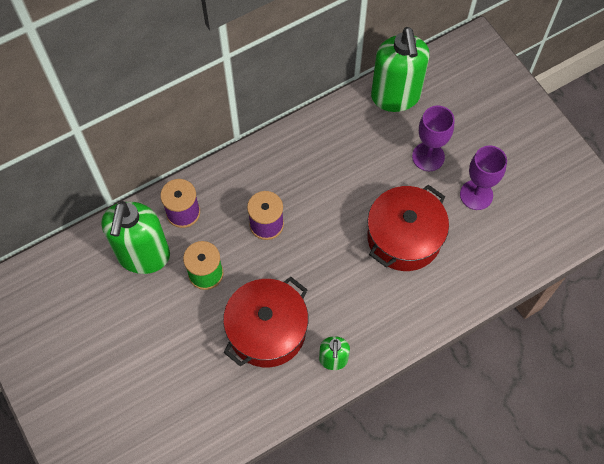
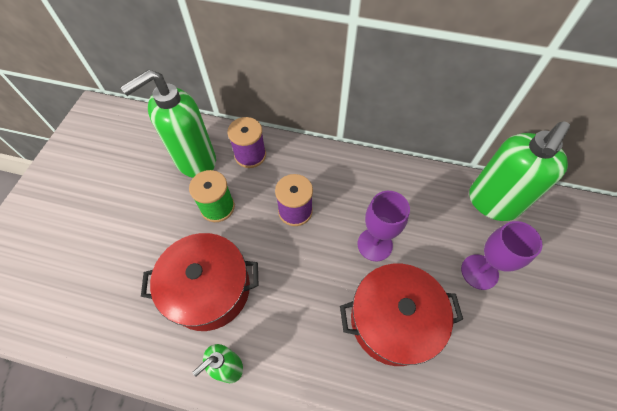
camera: 45 degrees right, 5 degrees down
purple goblet [460,146,507,210] -> purple goblet moved to [358,191,410,261]

